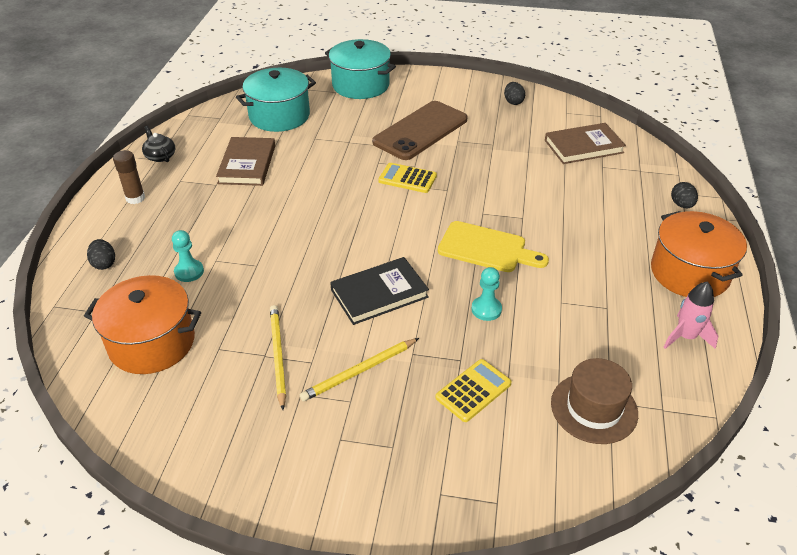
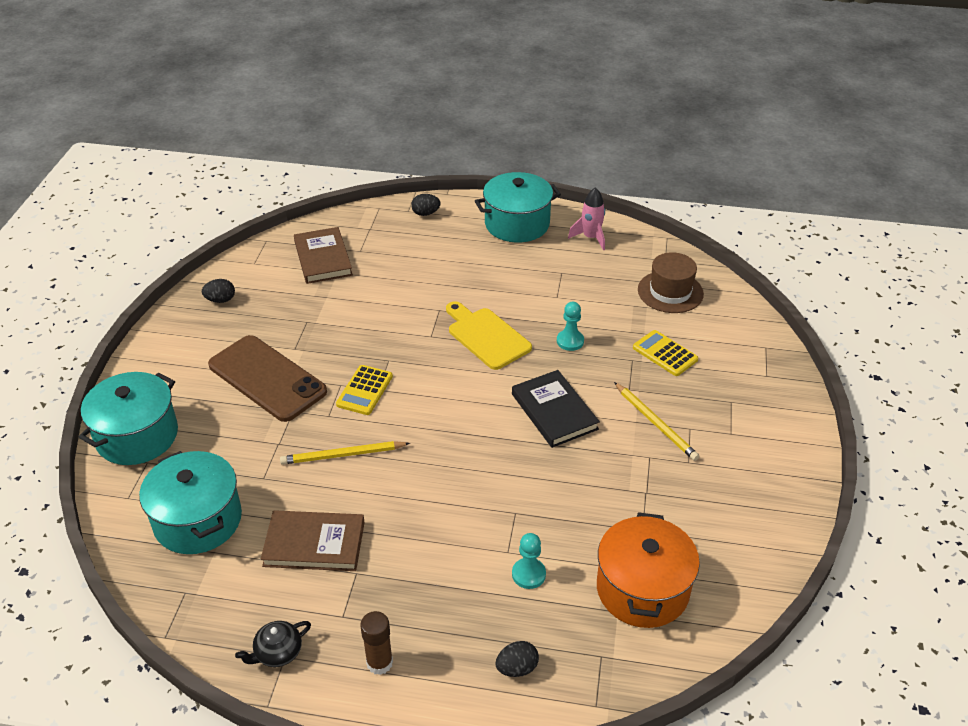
camera: 90 degrees left, 0 degrees up
yellow pencil [270,305,286,410] -> yellow pencil moved to [280,441,410,465]
yellow cutting board [438,221,549,272] -> yellow cutting board turned 60 degrees counterclockwise [446,301,532,370]
orange pot [651,211,747,297] -> turquoise pot [475,172,561,243]

